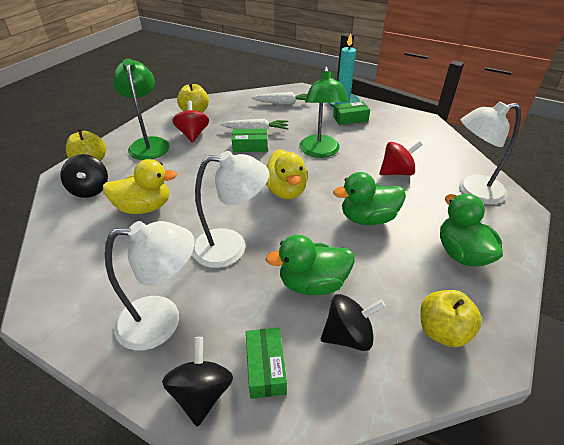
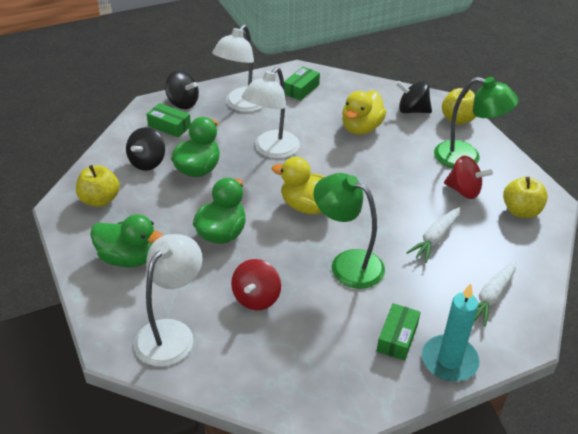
camera: 125 degrees right, 0 degrees up
green box [232,129,268,152] -> green box moved to [284,67,320,101]

